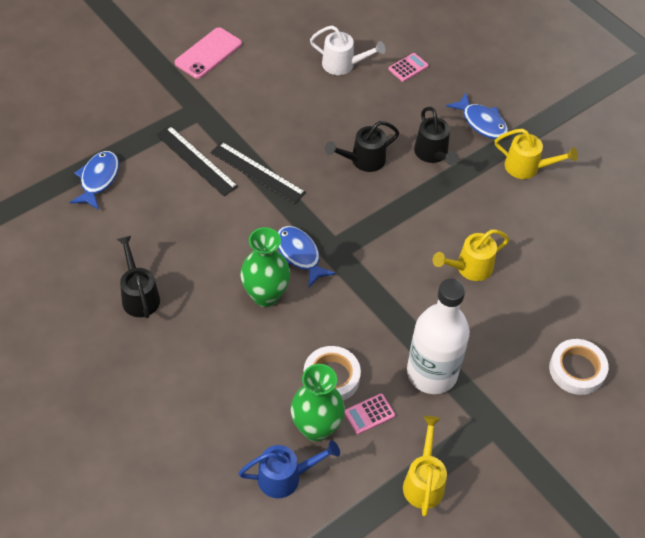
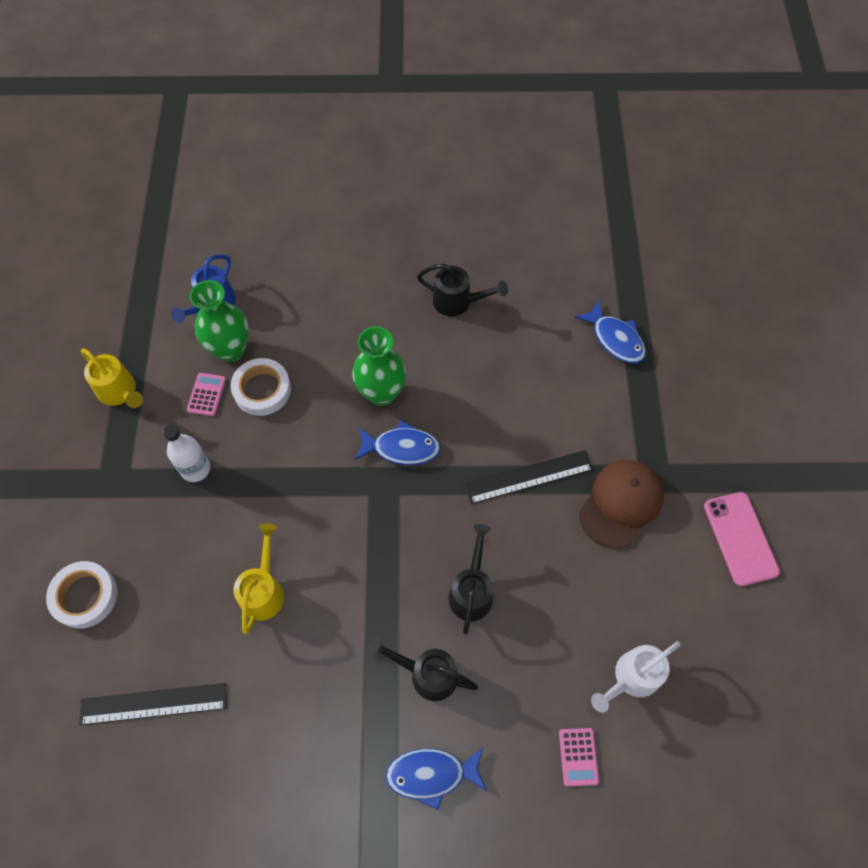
camera: 130 degrees right, 10 degrees up
black ruler [156,126,238,196] -> black ruler moved to [79,683,227,725]
white bottle [407,279,470,394] -> white bottle [163,425,210,482], size x0.55
yellow watering can [495,129,578,179] -> none
none -> brown cap [579,460,664,548]

